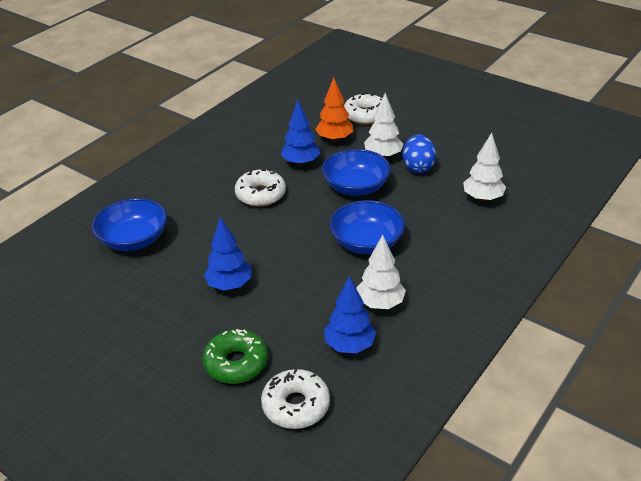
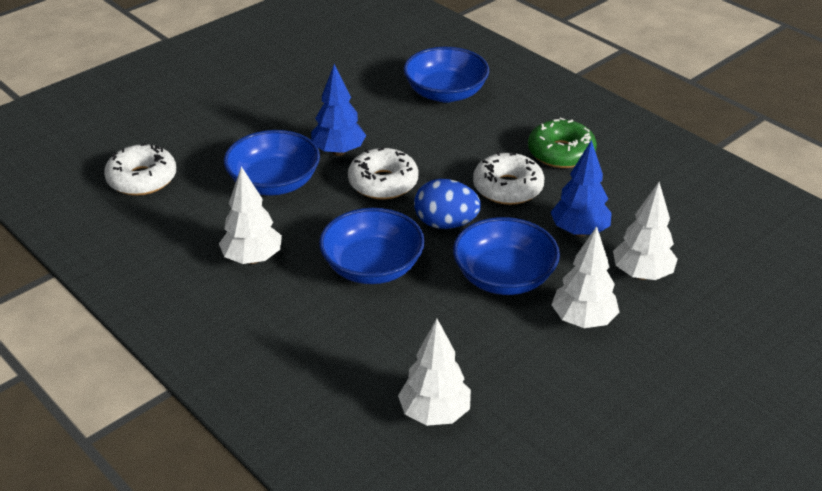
camera: 100 degrees right, 0 degrees up
green donut [203,329,268,384] -> green donut moved to [528,118,597,168]
orange tree [316,77,353,142] -> white tree [613,182,678,280]
blue tree [324,276,376,353] -> none
white donut [344,93,382,125] -> white donut moved to [348,148,418,199]
blue egg [402,135,436,173] -> blue egg moved to [414,179,481,229]
none -> blue bowl [224,130,320,196]

